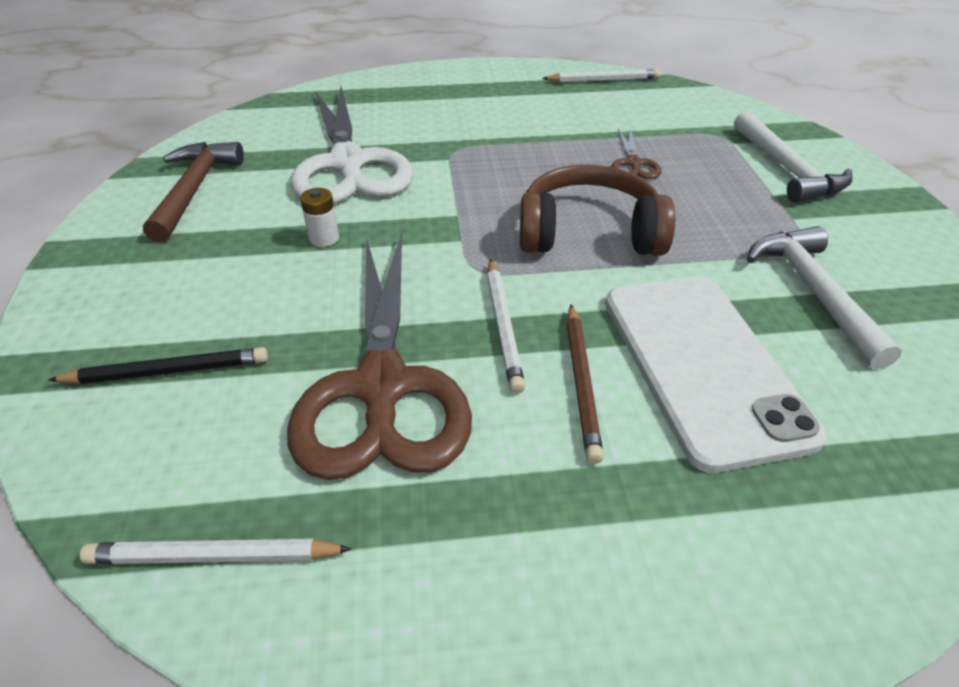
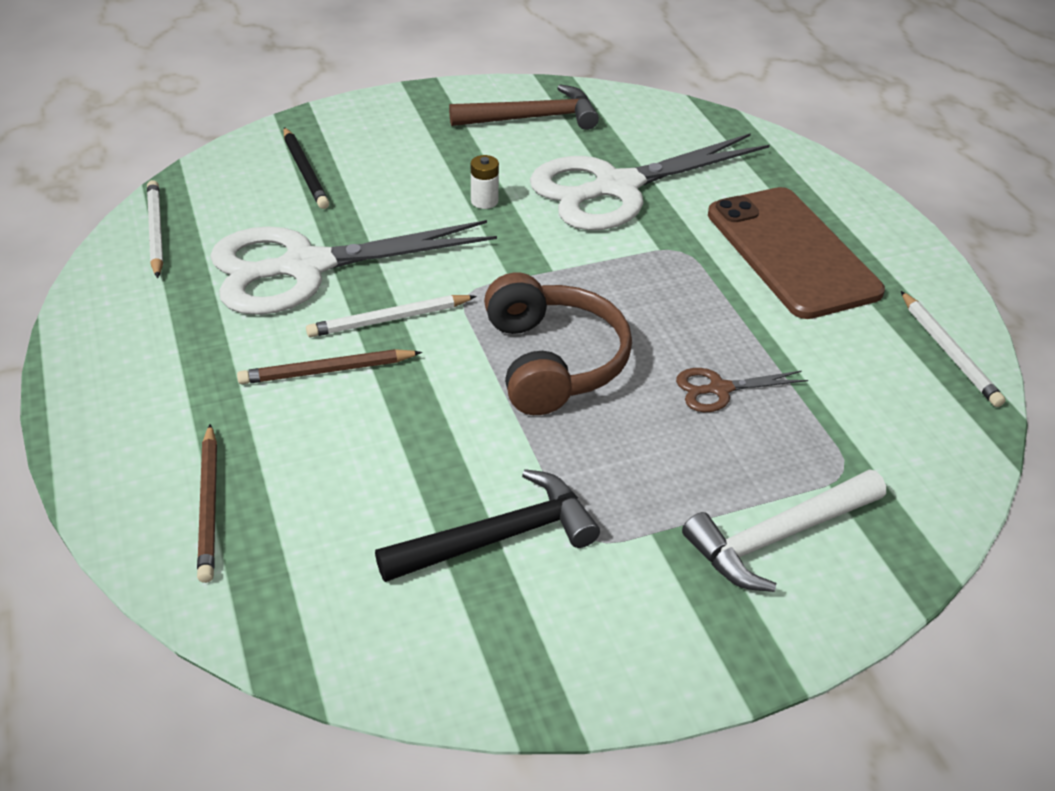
camera: 75 degrees right, 0 degrees up
brown scissors [287,232,472,480] -> white scissors [210,220,497,315]
white phone [605,276,827,473] -> none
white hammer [747,226,902,370] -> black hammer [375,469,600,582]
none -> brown pencil [197,424,217,583]
none -> brown phone [708,187,885,319]

